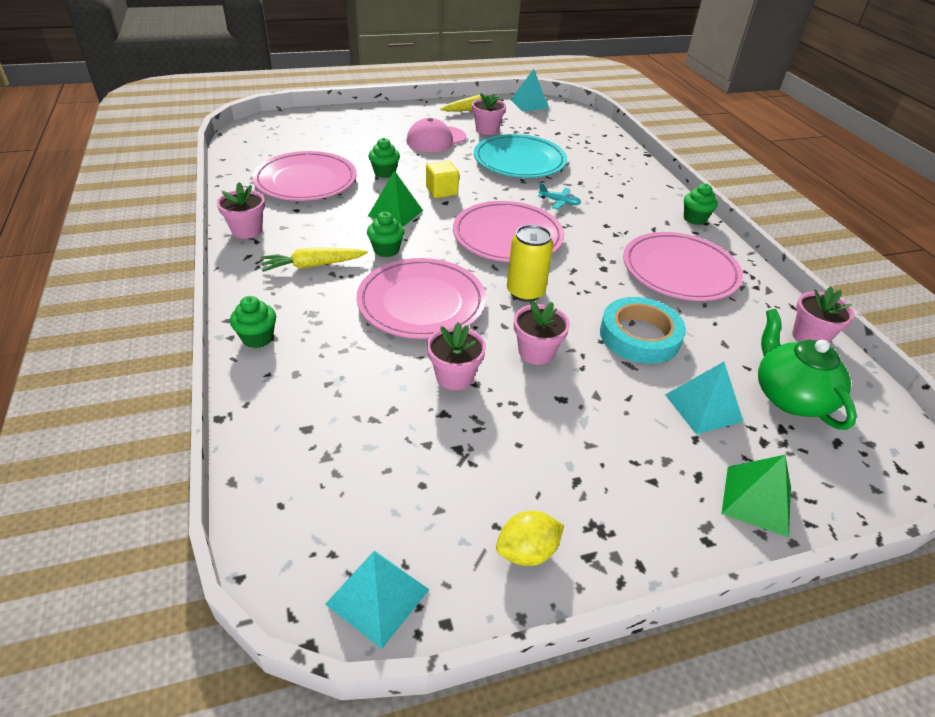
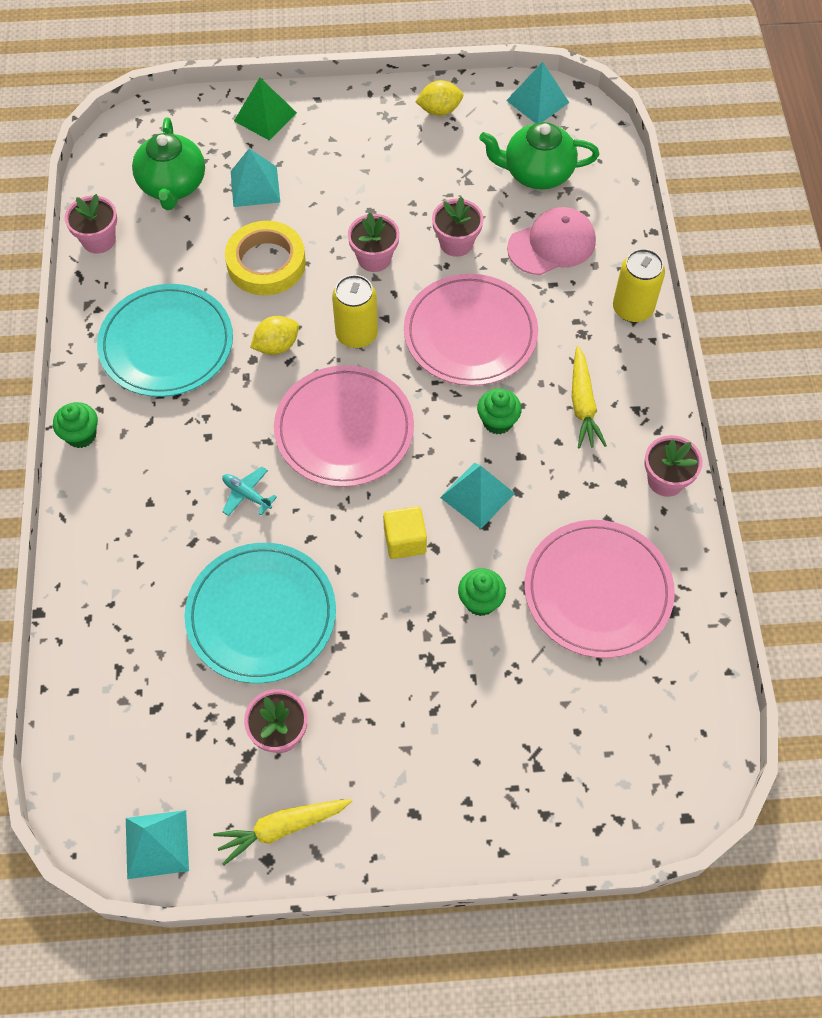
camera: 165 degrees left, 20 degrees up
green cupcake [230,296,276,348] -> yellow can [613,249,665,322]
yellow carrot [261,247,368,272] -> yellow carrot turned 90 degrees clockwise [572,346,607,448]
green pyramid [368,170,423,227] -> turquoise pyramid [440,463,515,529]
pink cap [406,118,466,152] -> pink cap moved to [507,207,596,275]
turquoise tape [600,297,686,364] -> yellow tape [225,221,306,295]
pink plate [623,232,743,301] -> turquoise plate [97,284,233,397]
none -> yellow lemon [250,316,299,355]
none -> green teapot [479,122,599,190]

